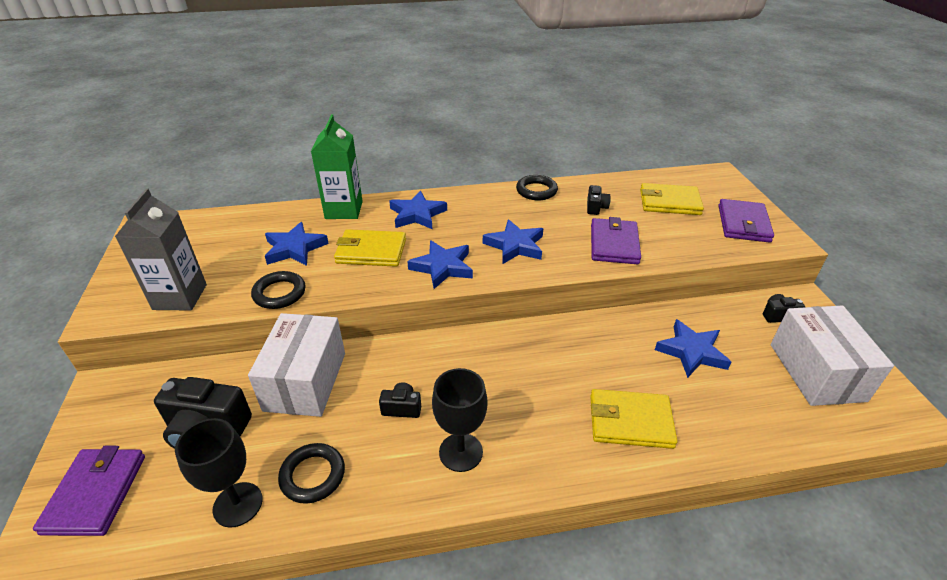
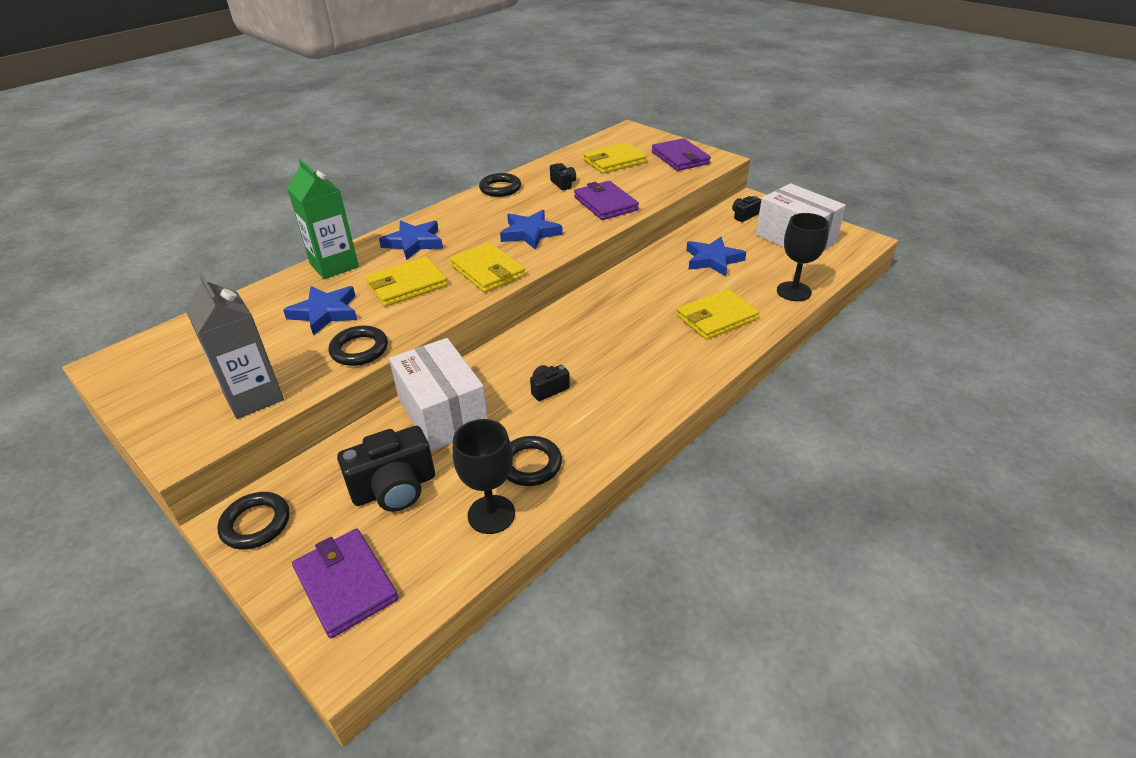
camera: 35 degrees left, 0 degrees up
blue star [407,240,473,289] -> yellow wallet [450,242,526,293]
black goblet [432,368,488,472] -> black goblet moved to [777,213,829,301]
none -> black ring [217,492,290,550]

